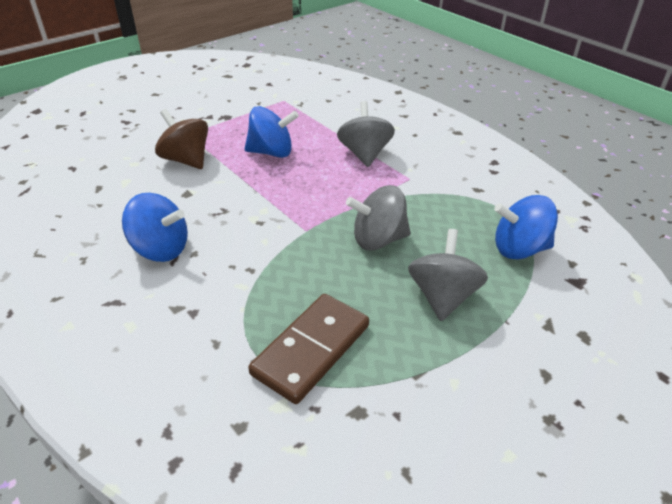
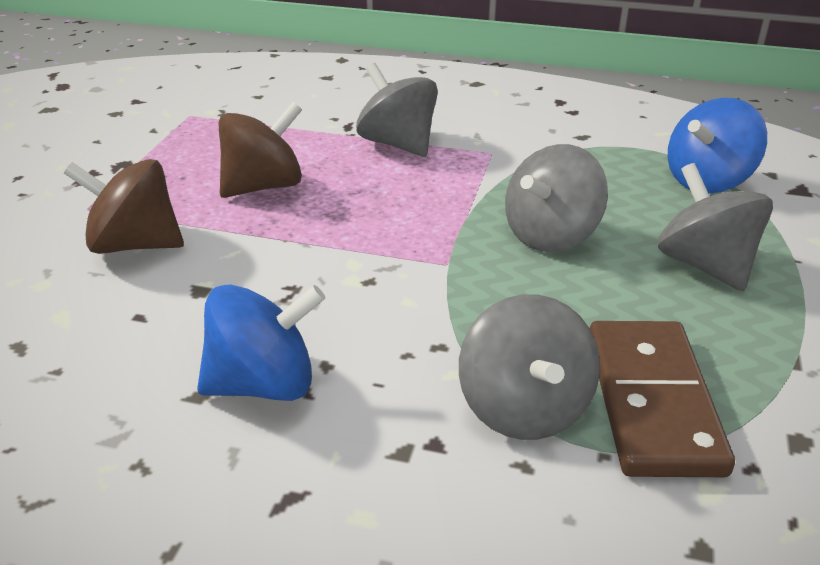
camera: 35 degrees left, 5 degrees down
blue spinning top [245,106,299,158] -> brown spinning top [219,102,302,198]
none -> grey spinning top [459,294,600,440]

